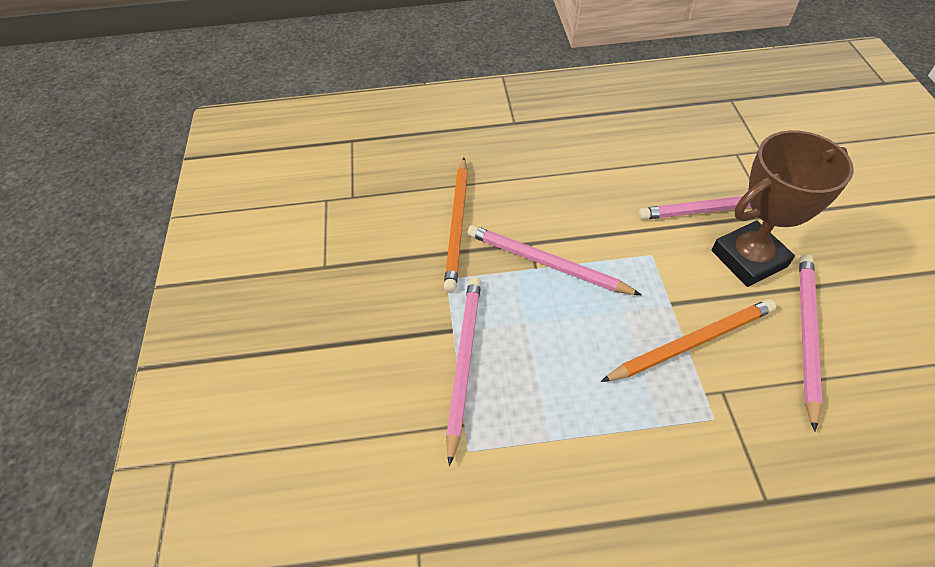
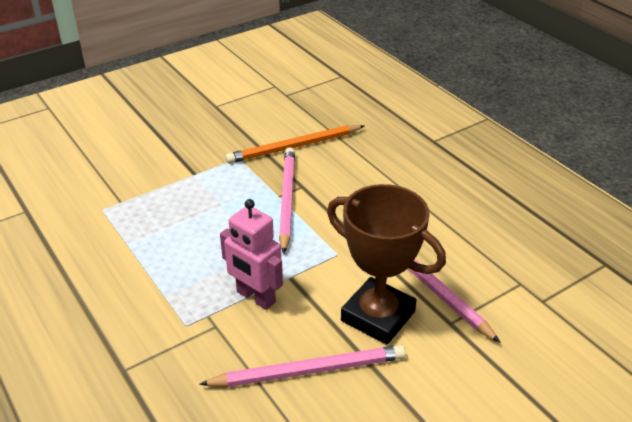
camera: 60 degrees right, 15 degrees down
pink pencil [446,277,481,466] -> none
orange pencil [601,299,776,382] -> pink robot [220,199,283,310]

